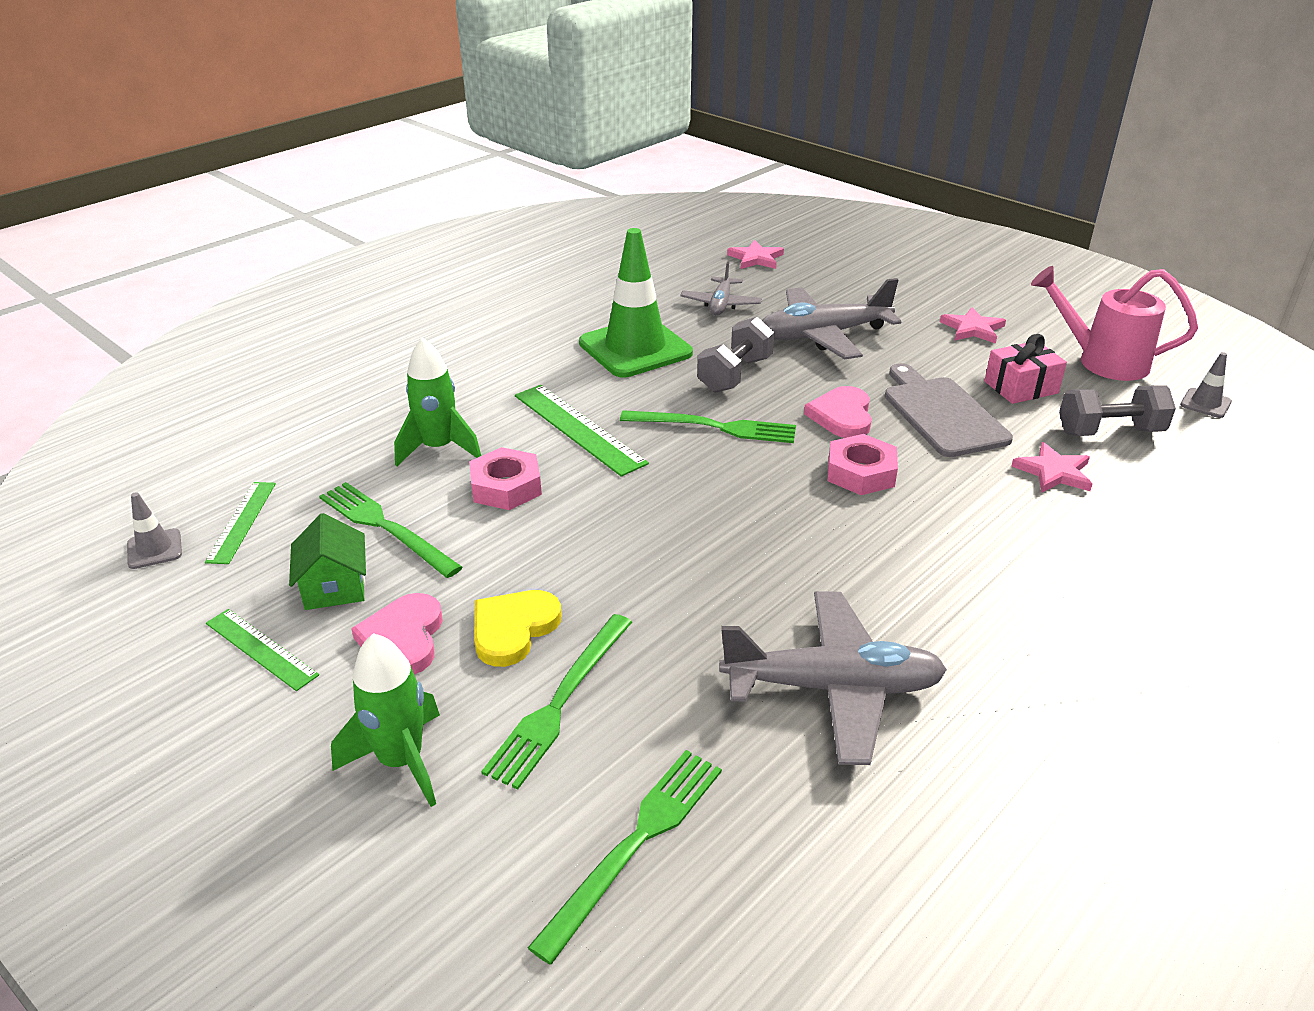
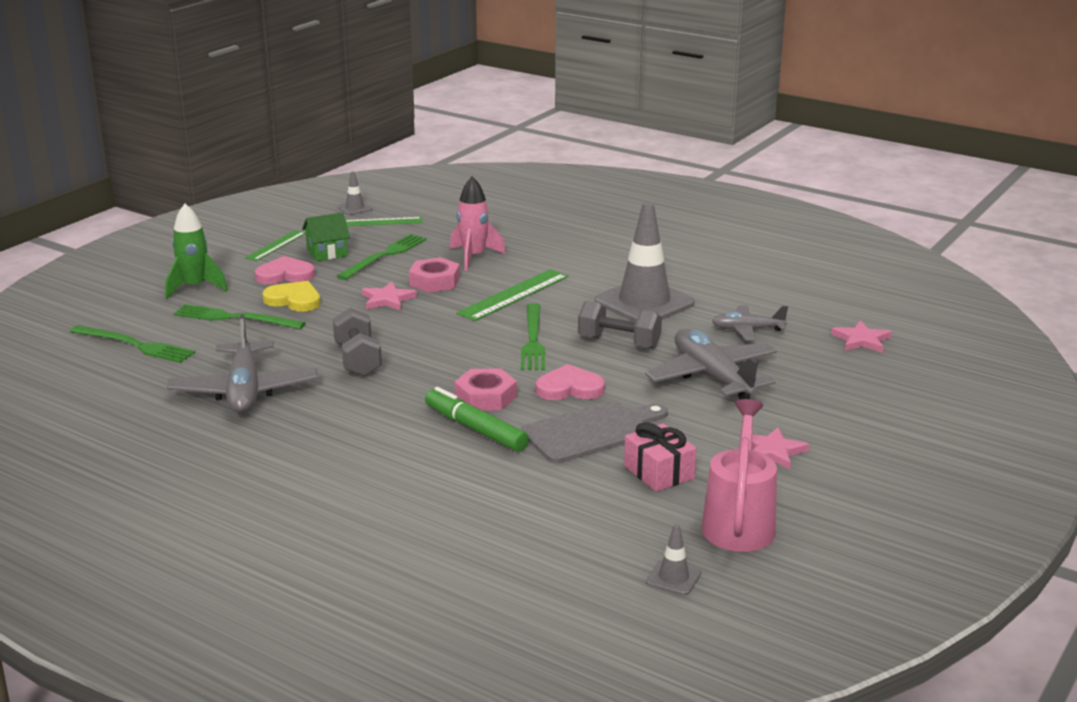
camera: 80 degrees right, 10 degrees down
green rocket [394,337,481,466] -> pink rocket [450,176,506,271]
green traffic cone [579,228,693,378] -> grey traffic cone [595,202,695,322]
pink star [1012,442,1092,493] -> pink star moved to [362,282,417,310]
grey dumbbell [1059,385,1176,436] -> grey dumbbell moved to [333,308,382,376]
none -> green marker [425,387,529,452]

